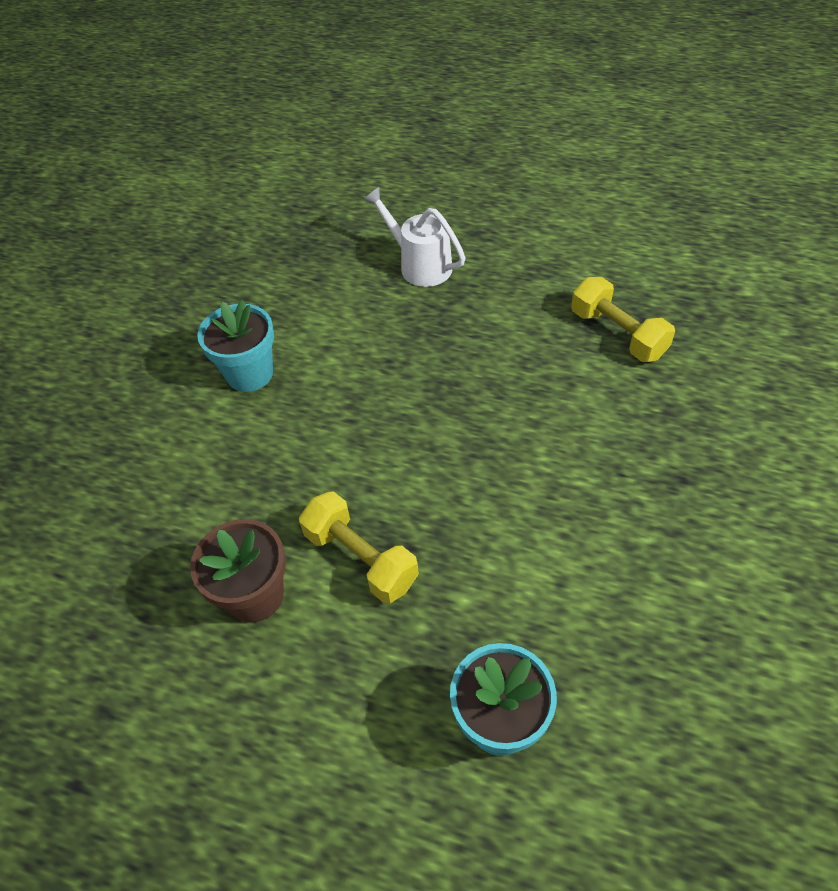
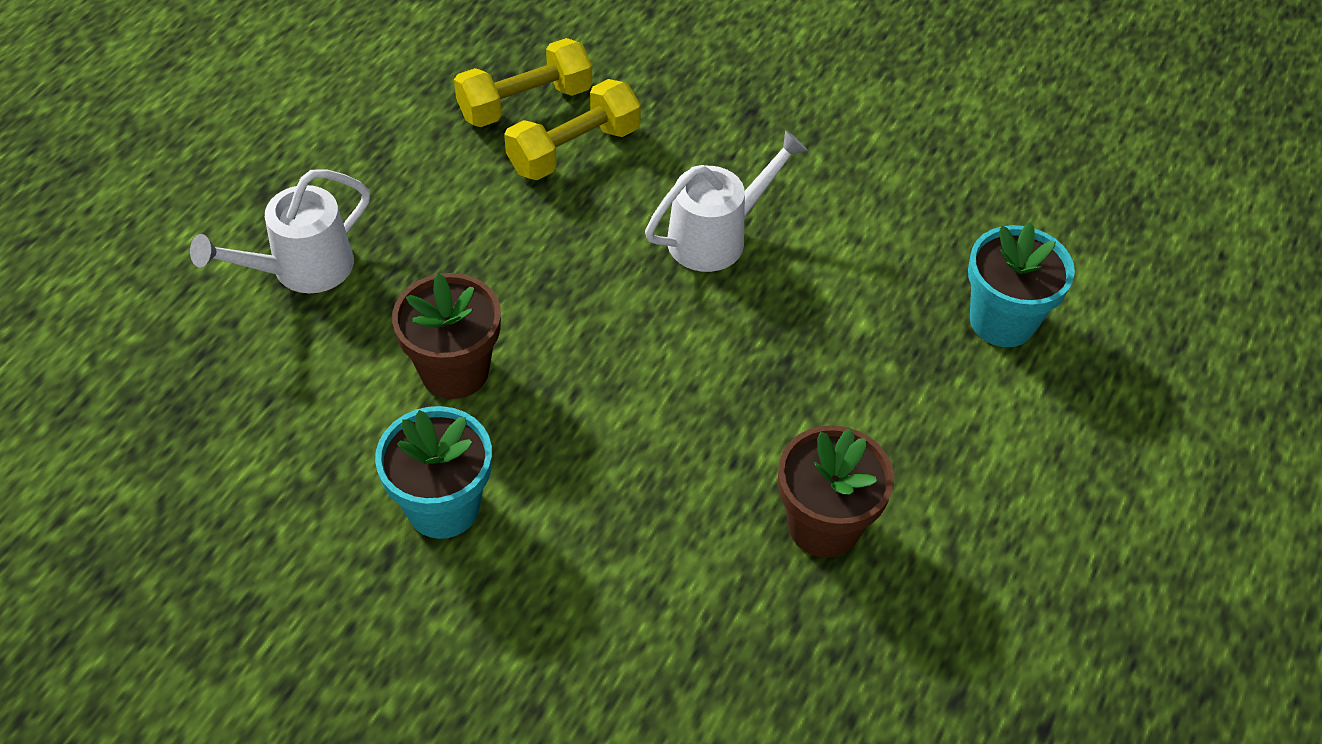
camera: 85 degrees left, 0 degrees up
yellow dumbbell [299,491,419,603] -> yellow dumbbell moved to [504,79,641,180]
none -> brown flower pot [392,273,501,399]
none -> white watering can [645,130,808,272]

